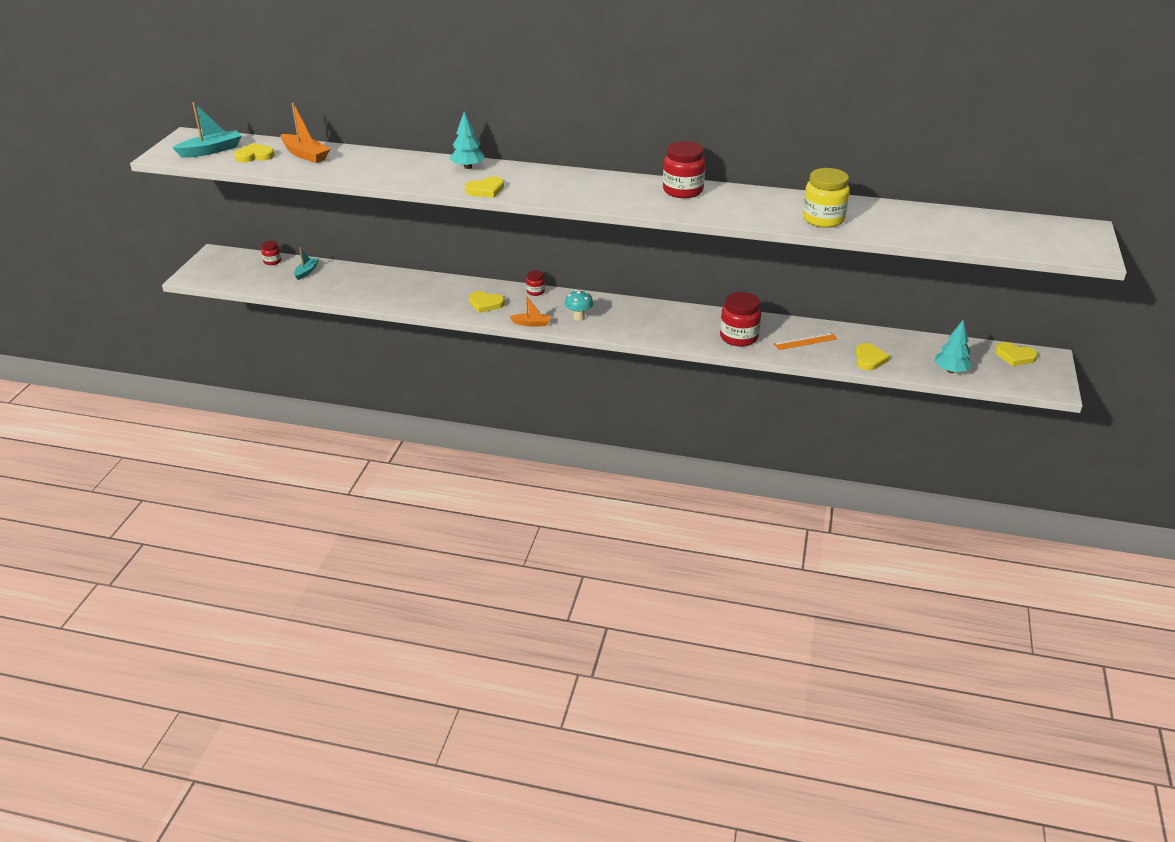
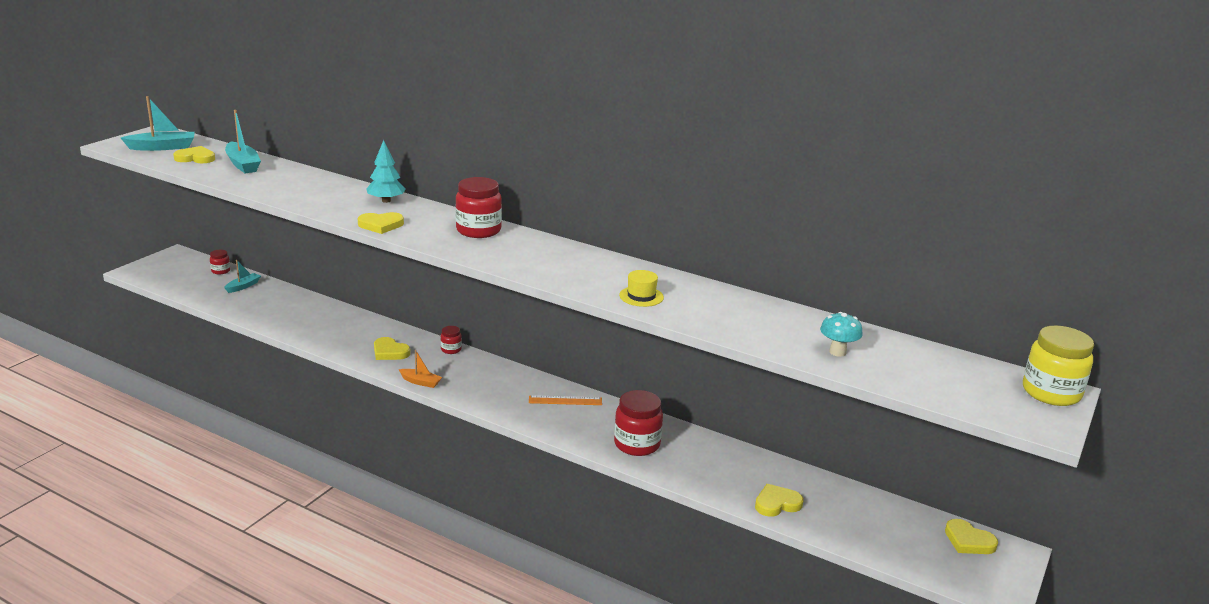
camera: 15 degrees right, 10 degrees down
orange boat [280,103,330,163] -> turquoise boat [225,110,261,173]
turquoise mushroom [565,290,593,321] -> turquoise mushroom moved to [820,312,863,357]
red jar [663,141,705,198] -> red jar moved to [455,177,502,238]
orange ruler [773,333,837,350] -> orange ruler moved to [529,395,602,405]
yellow jar [803,168,850,228] -> yellow jar moved to [1023,326,1094,406]
yellow heart [855,343,890,370] -> yellow heart turned 135 degrees counterclockwise [755,484,804,517]
turquoise tree [934,320,972,373] -> none
none -> yellow hat [619,270,664,307]

